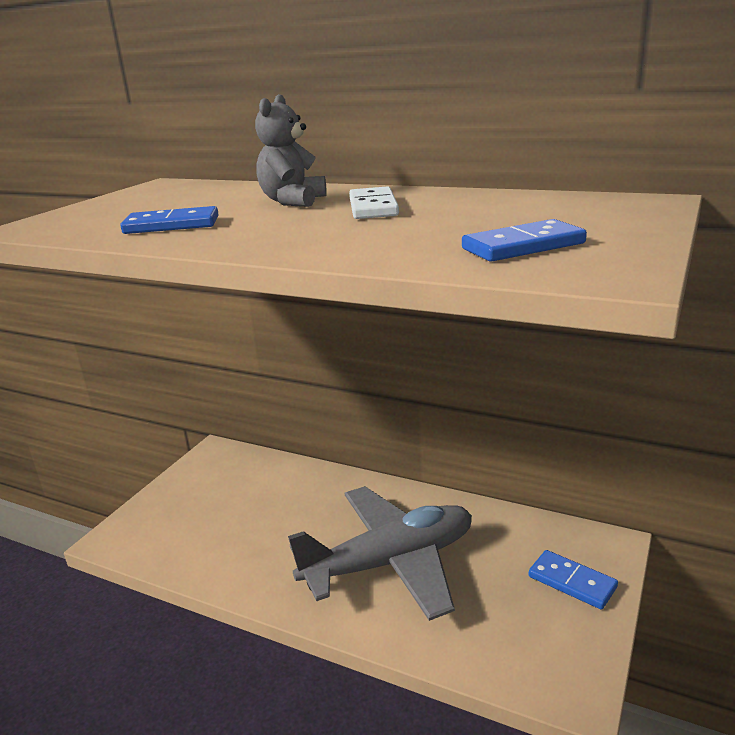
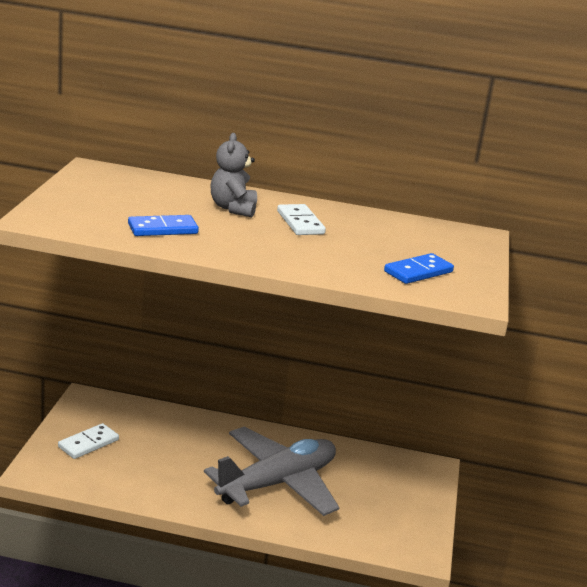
camera: 20 degrees left, 0 degrees up
blue domino [529,550,618,609] -> none
none -> white domino [58,423,119,459]

